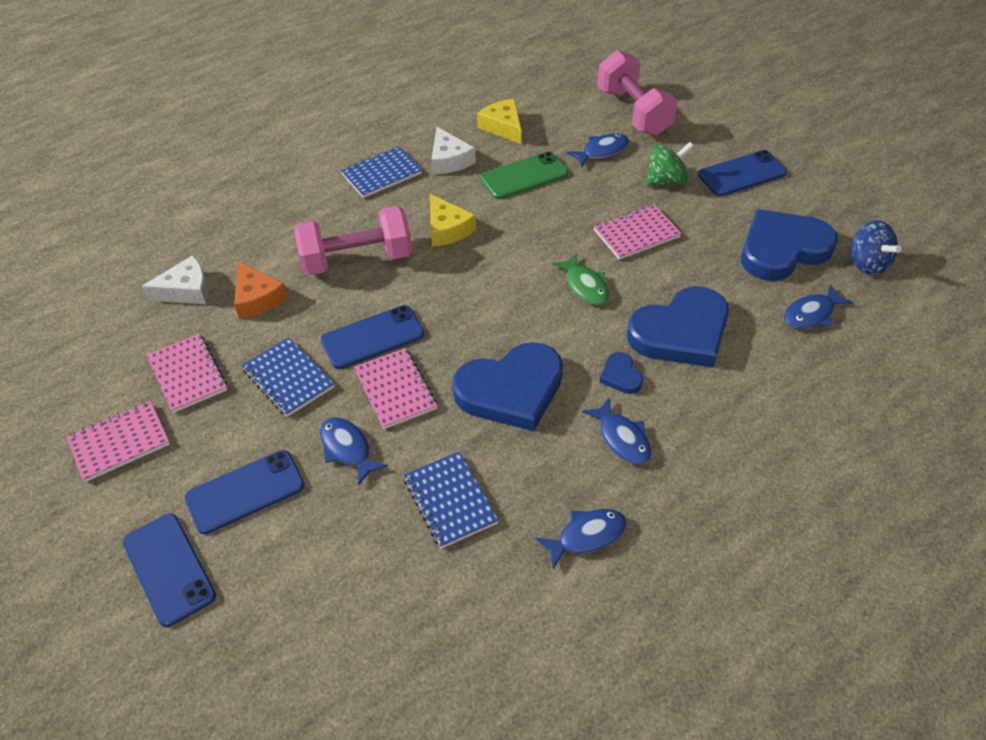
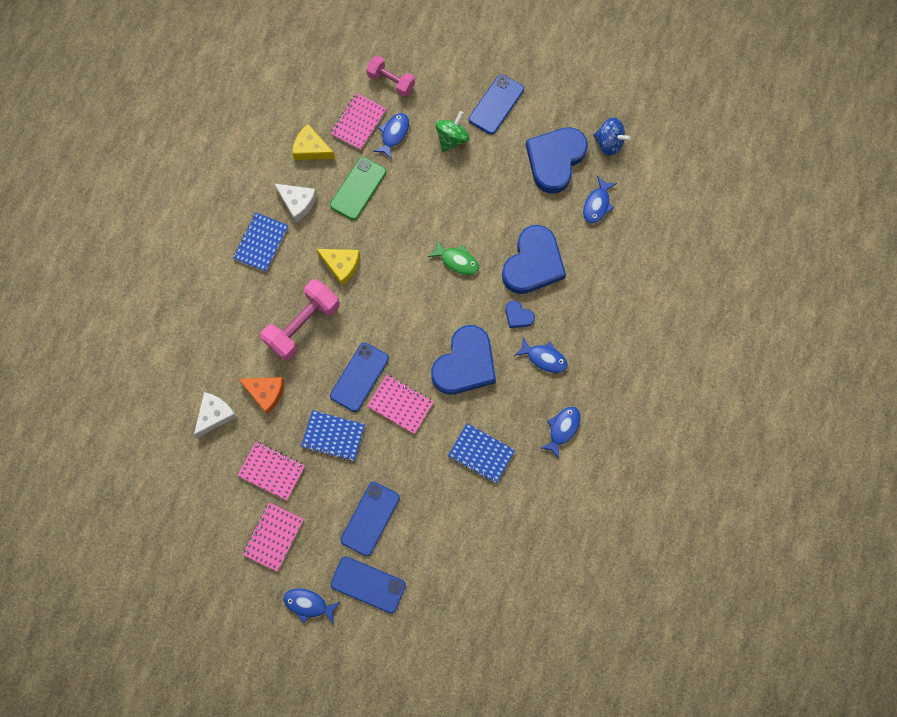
camera: 35 degrees left, 25 degrees up
blue fish [320,418,388,485] -> blue fish moved to [283,588,340,625]
pink notebook [593,204,682,260] -> pink notebook moved to [330,93,387,150]
pink dumbbell [597,50,678,136] -> pink dumbbell [366,55,415,97], size x0.62

